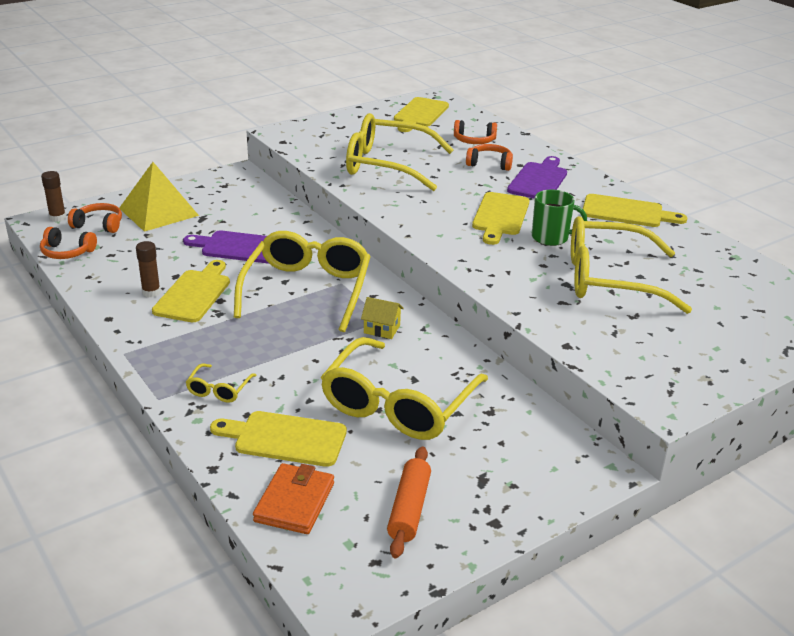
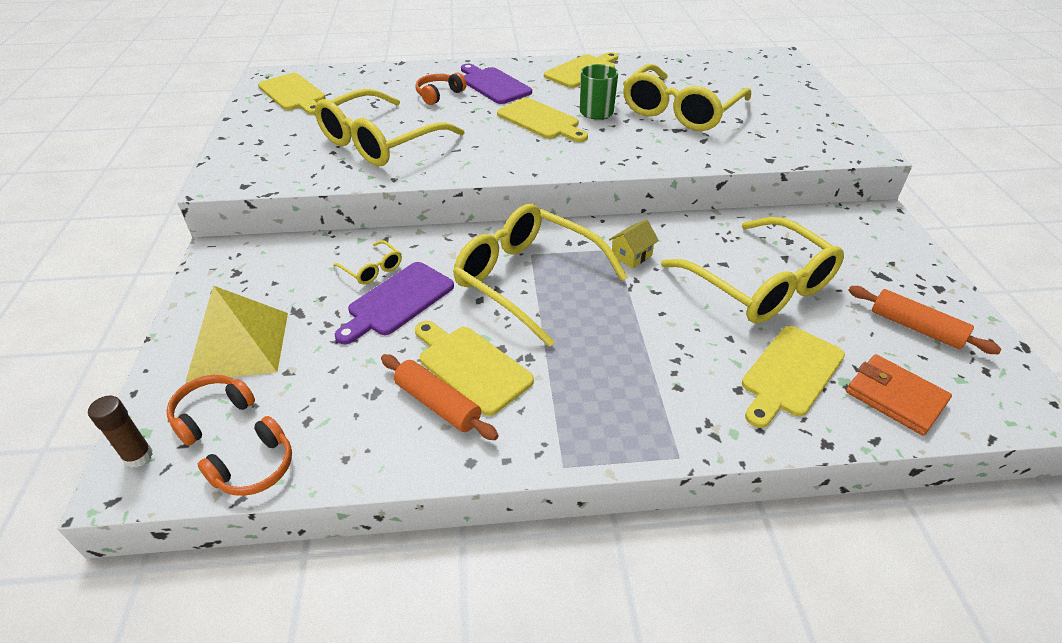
camera: 60 degrees left, 10 degrees up
brown glue stick [136,241,161,297] -> orange rolling pin [381,354,499,440]
yellow glasses [186,364,256,403] -> yellow glasses moved to [333,240,402,285]
orange headphones [454,120,497,144] -> none

